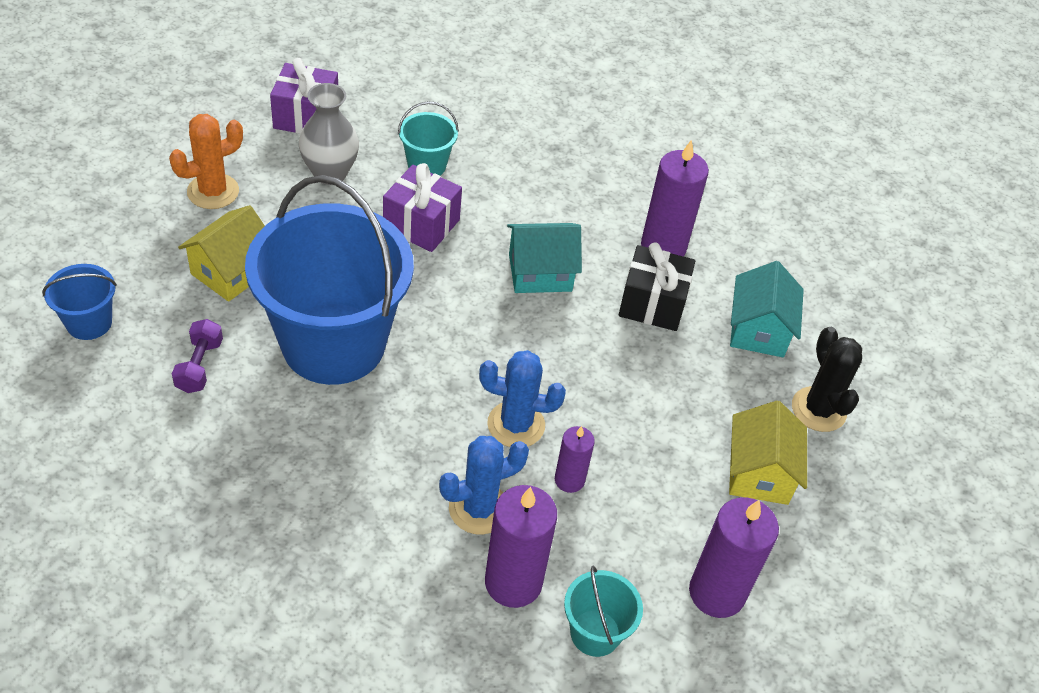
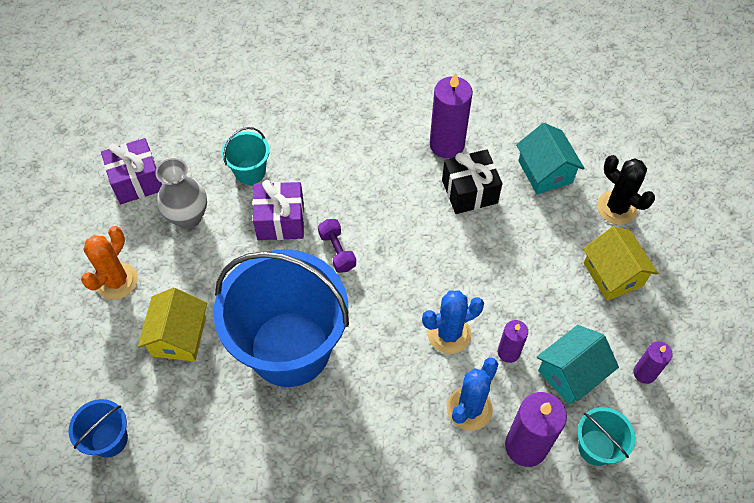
camera: 25 degrees left, 10 degrees up
purple dumbbell [172,319,223,393] -> purple dumbbell moved to [318,219,356,273]
turquoise house [507,223,582,293] -> turquoise house moved to [537,325,619,405]
purple candle [689,497,779,618] -> purple candle [634,341,673,384], size x0.57

